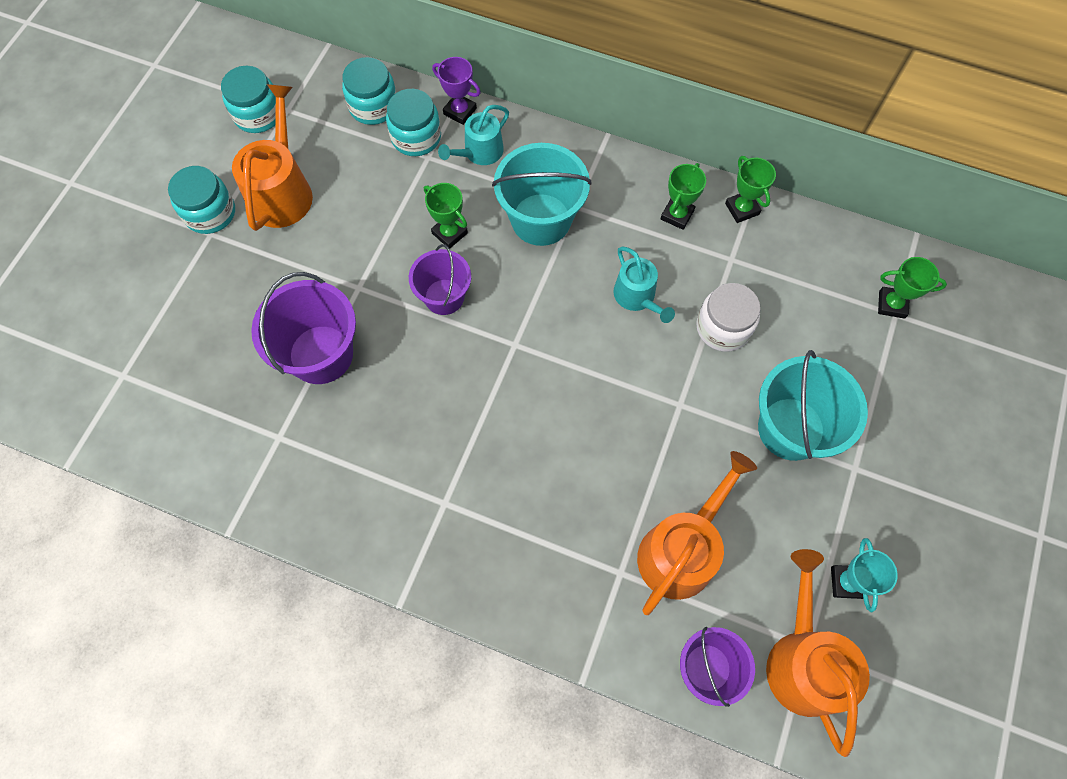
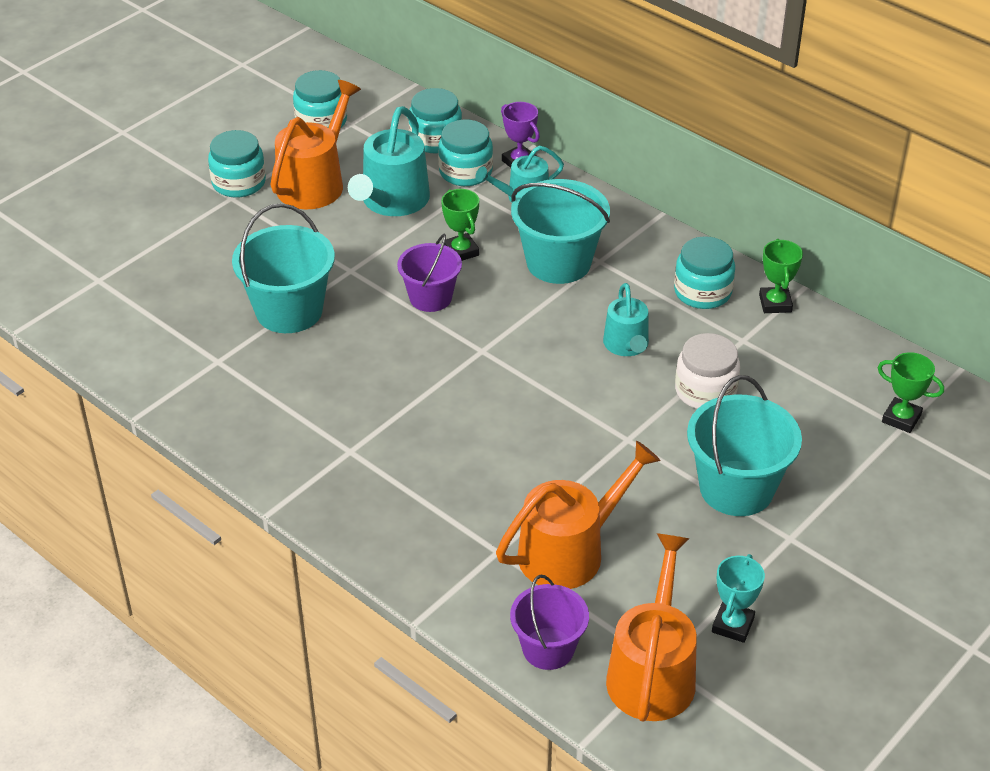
camera: 20 degrees right, 25 degrees down
purple bucket [251,272,356,384] -> turquoise bucket [232,203,335,333]
green trophy [660,163,706,230] -> turquoise jar [674,236,735,309]
none -> turquoise watering can [348,106,430,216]

